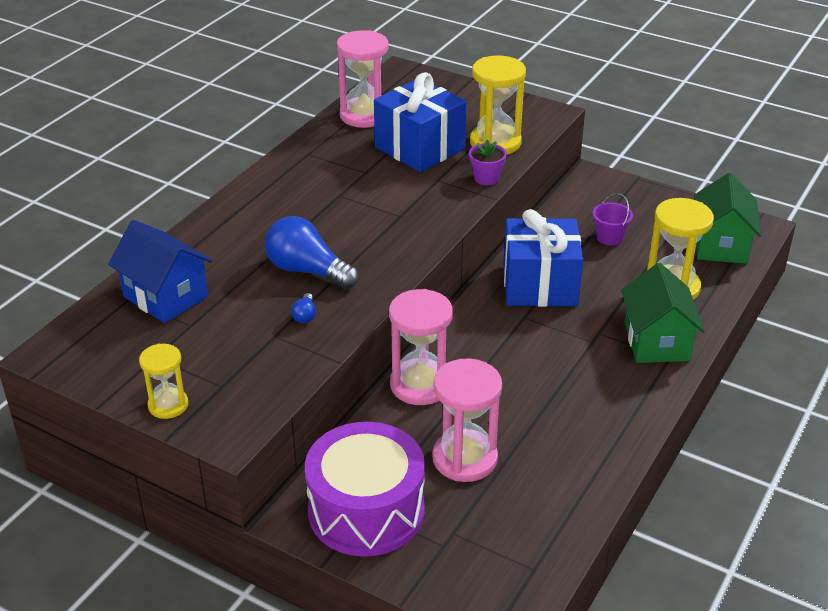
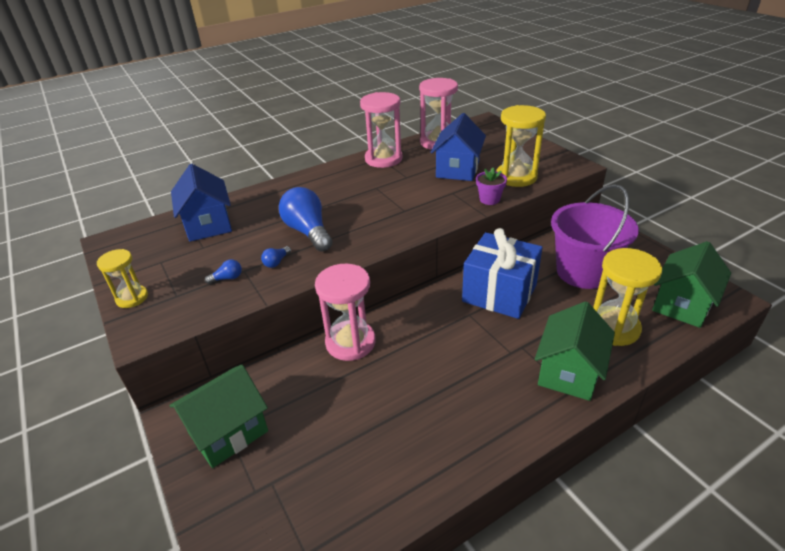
camera: 30 degrees right, 0 degrees up
purple drum [305,422,425,557] -> green house [169,365,268,468]
blue gift [374,72,467,172] -> blue house [430,113,486,181]
pink hourglass [432,358,502,482] -> pink hourglass moved to [360,92,403,168]
purple bucket [593,193,633,246] -> purple bucket [551,184,639,289], size x2.32
none -> blue light bulb [205,259,242,284]

